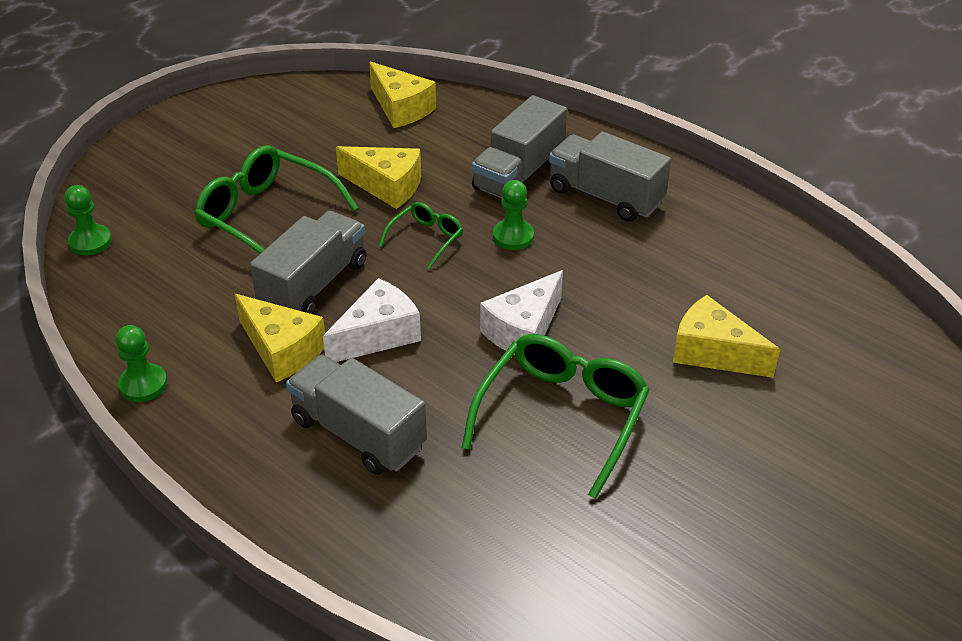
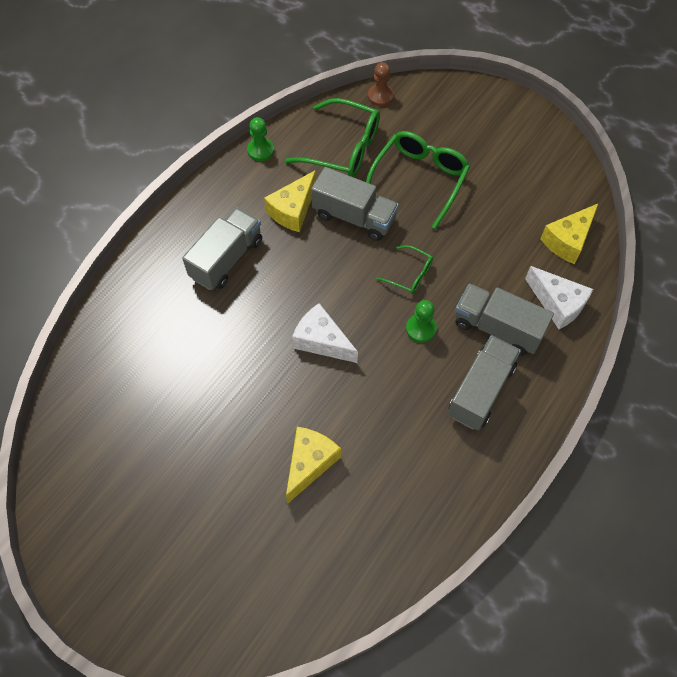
camera: 85 degrees right, 20 degrees up
green pawn [64,185,112,256] -> brown pawn [368,62,394,106]
white cheese [323,278,421,362] -> white cheese moved to [525,266,593,329]
yellow cheese [336,146,421,209] -> none
green glasses [462,334,650,499] -> green glasses moved to [285,98,380,177]

